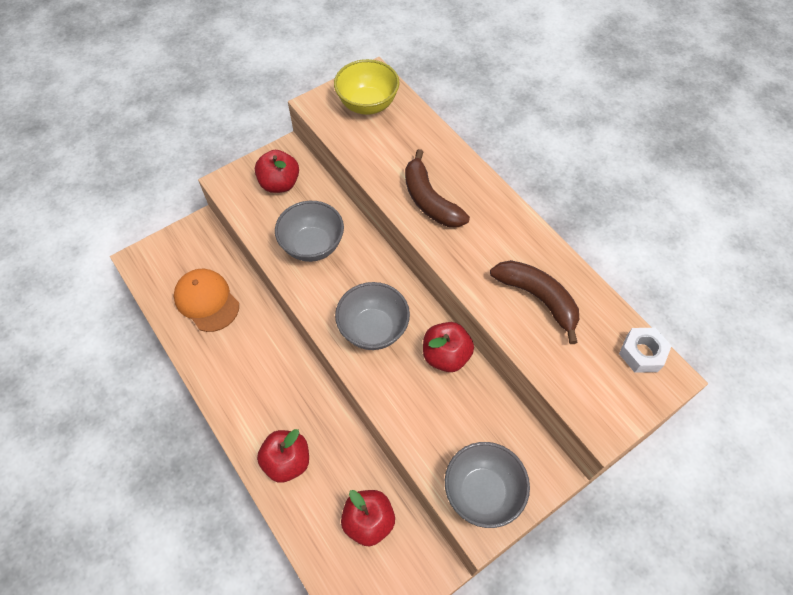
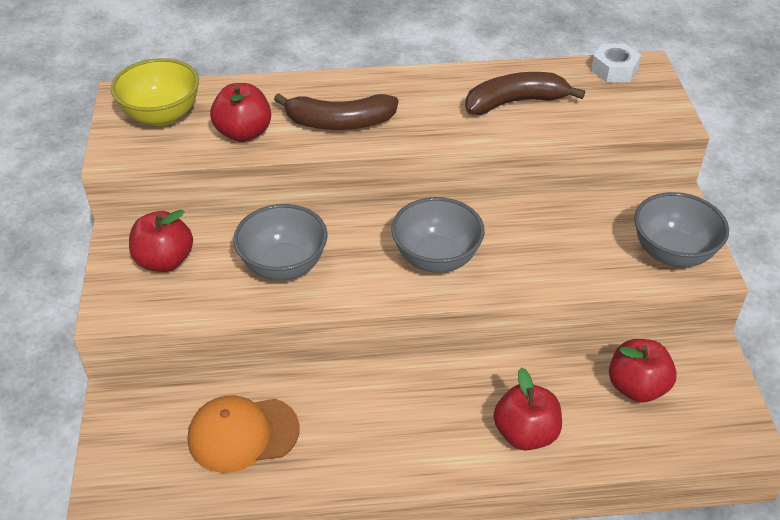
camera: 60 degrees left, 15 degrees down
red apple [423,322,474,372] -> red apple moved to [210,83,271,142]

